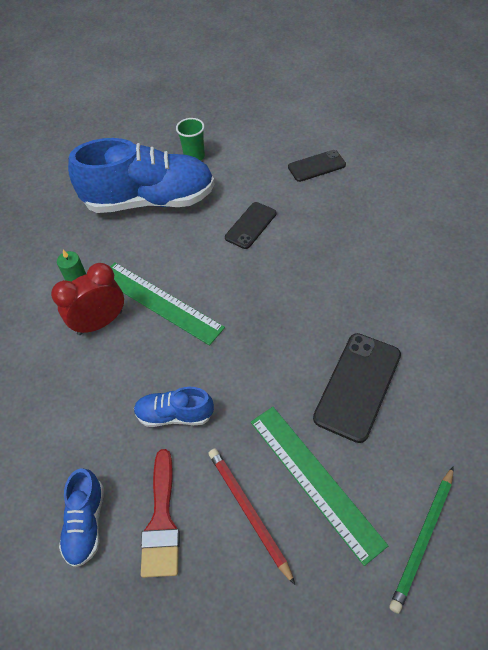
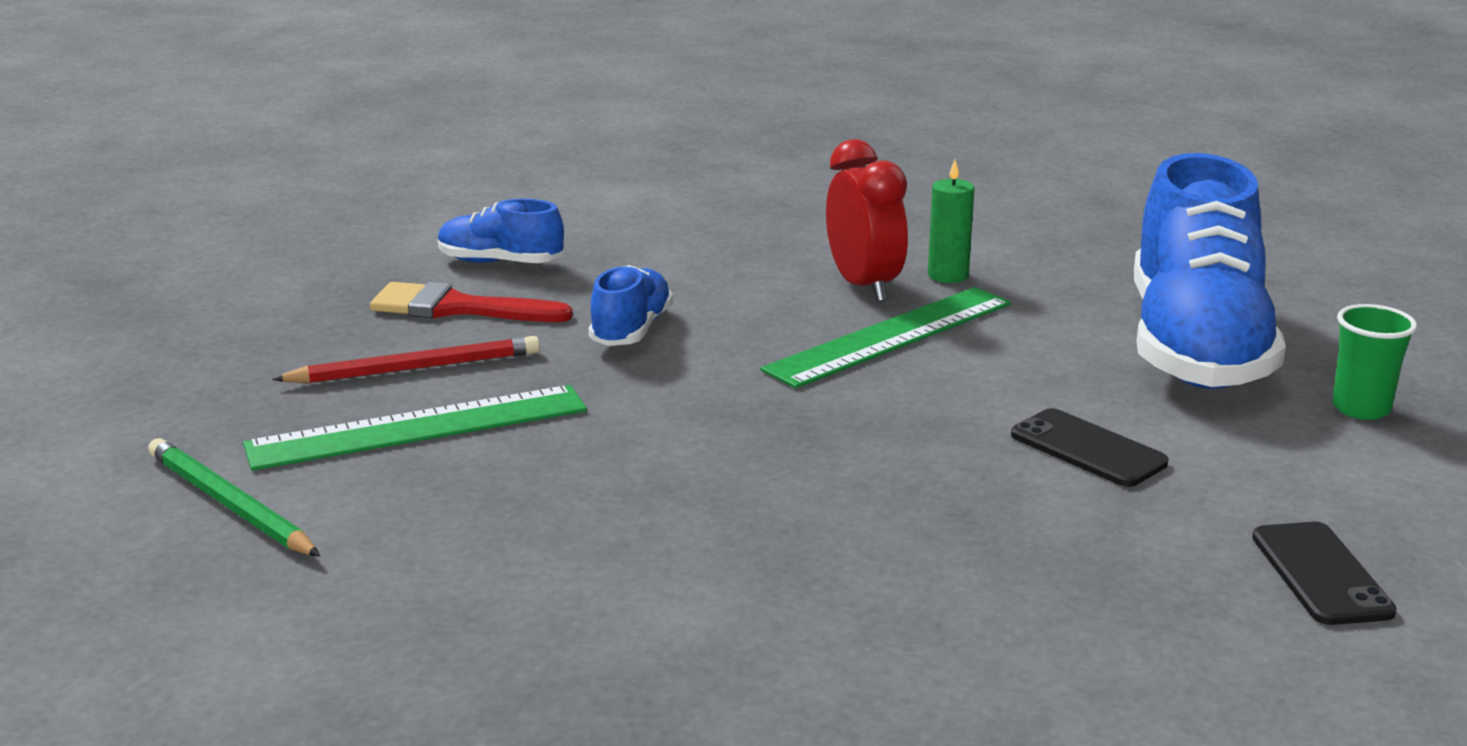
camera: 100 degrees right, 30 degrees down
black phone [313,333,401,443] -> none

